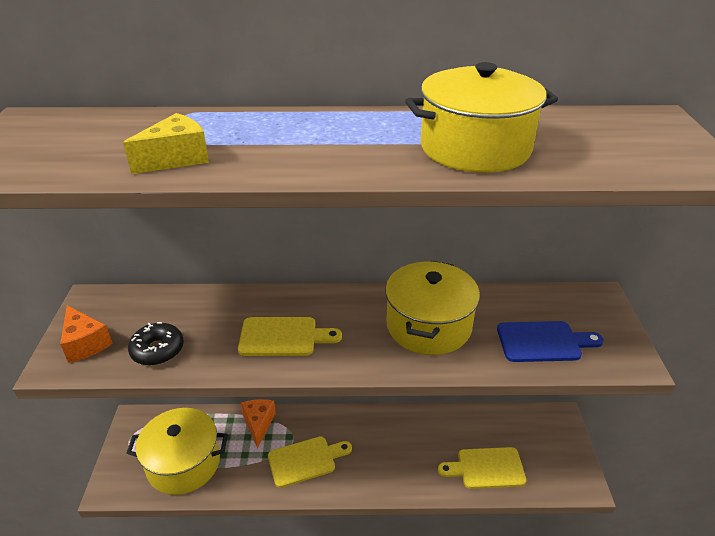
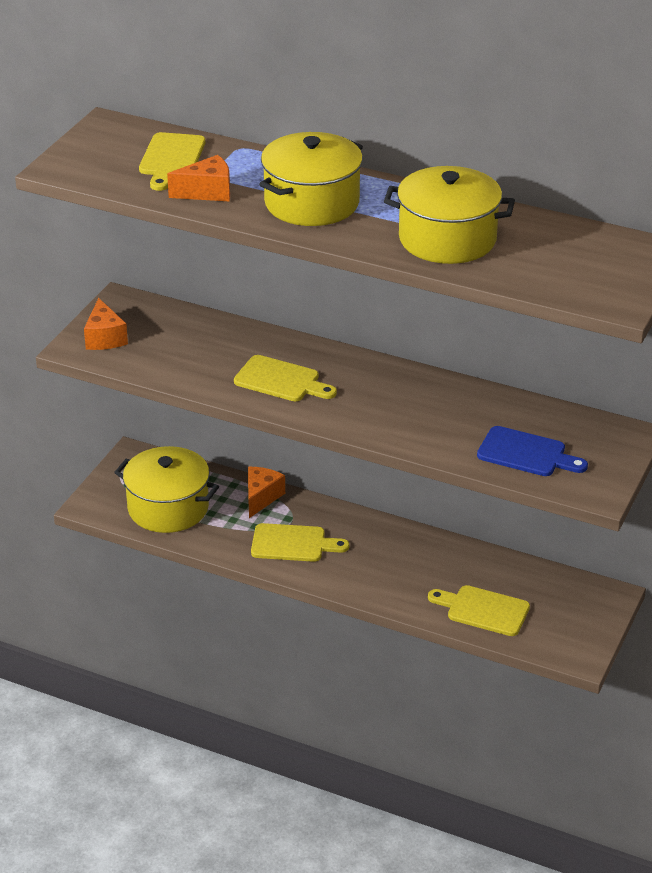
camera: 25 degrees right, 0 degrees up
yellow cheese [123,113,209,174] -> orange cheese [167,155,230,202]
black donut [128,322,184,366] -> none
yellow pot [385,261,480,355] -> yellow pot moved to [259,132,363,226]
none -> yellow cutting board [139,132,205,191]

